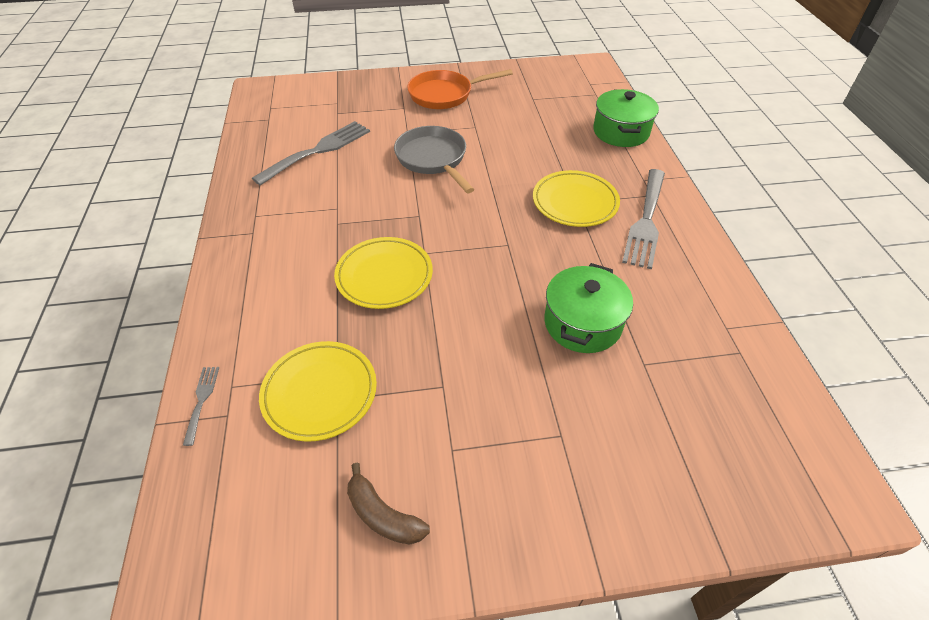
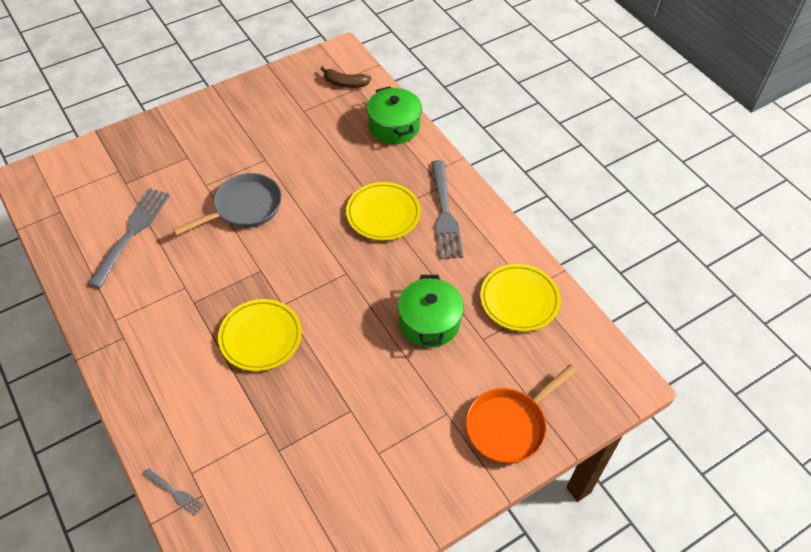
camera: 25 degrees left, 5 degrees up
grey fork [183,367,219,446] -> grey fork turned 150 degrees clockwise [143,468,203,516]
yellow plate [259,341,377,442] -> yellow plate moved to [480,264,561,331]
brown banana [347,463,430,545] -> brown banana moved to [321,66,371,88]
grey pan [394,126,474,193] -> grey pan turned 105 degrees clockwise [173,173,282,236]
orange pan [407,69,513,109] -> orange pan moved to [466,365,577,464]

